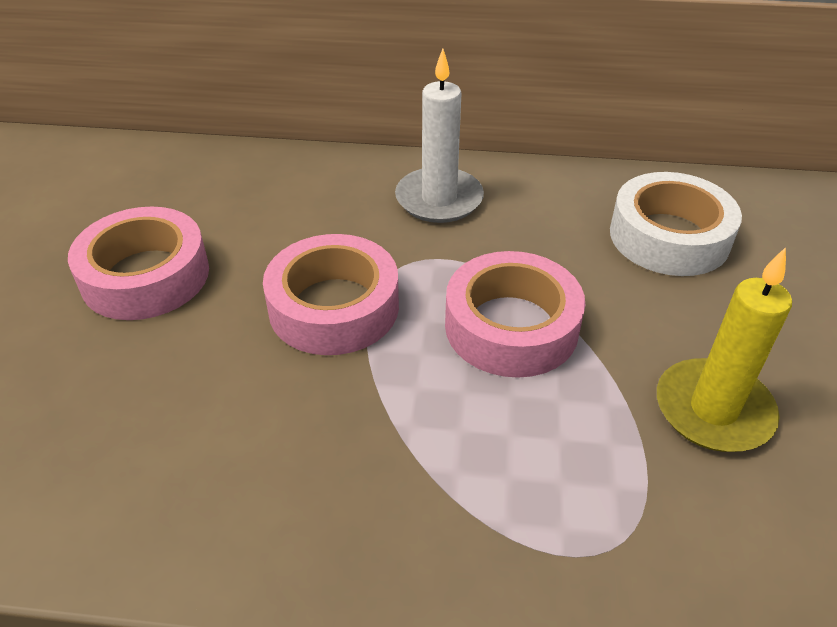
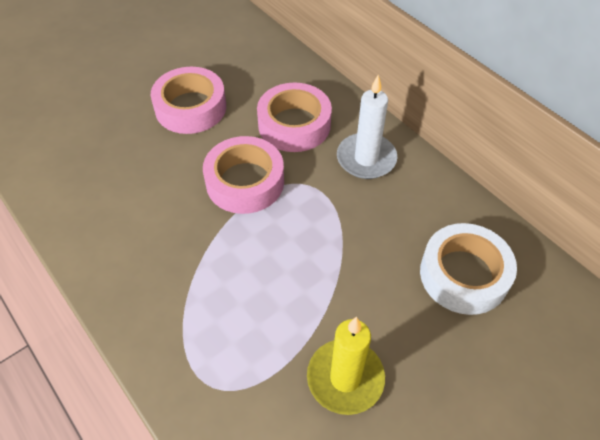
camera: 45 degrees right, 10 degrees up
pink tape [445,251,585,378] -> pink tape moved to [257,82,332,152]

